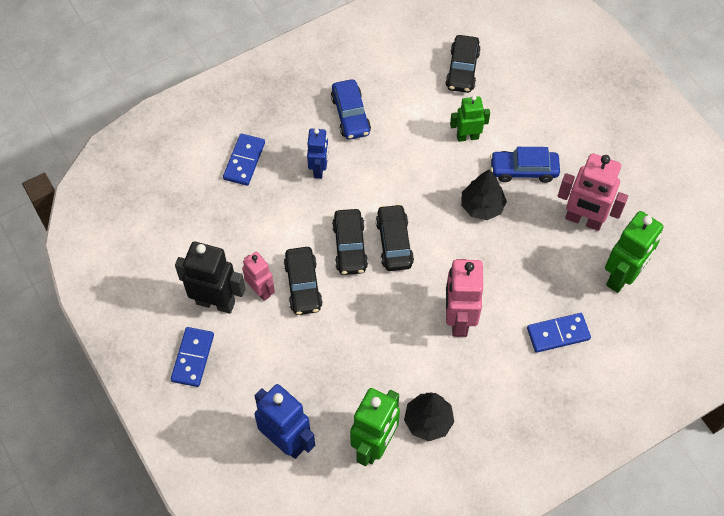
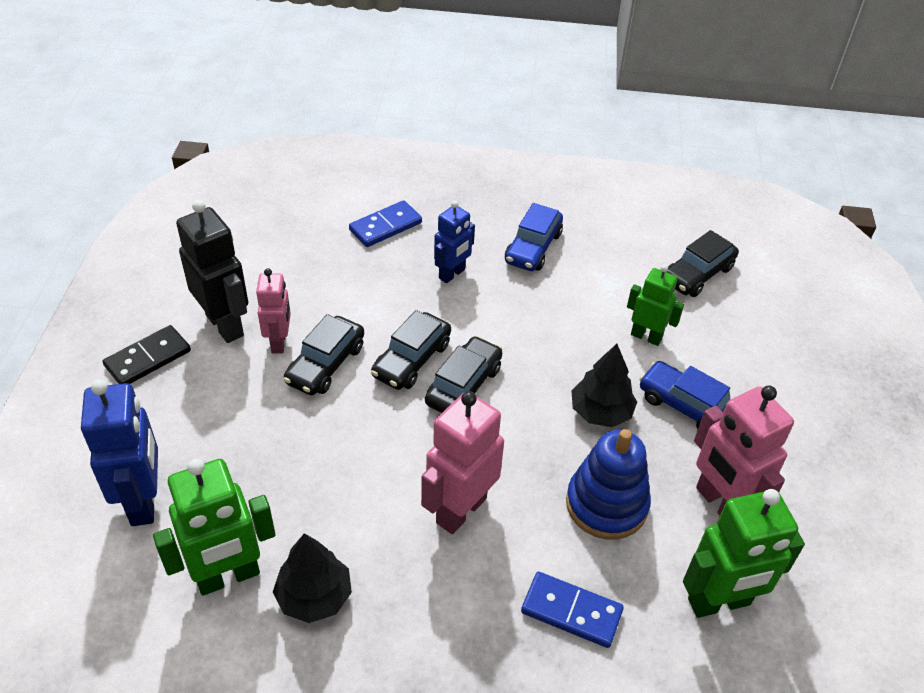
camera: 35 degrees right, 15 degrees down
blue domino [171,327,214,387] -> black domino [103,325,191,384]
none -> blue stacking toy [566,429,651,540]

